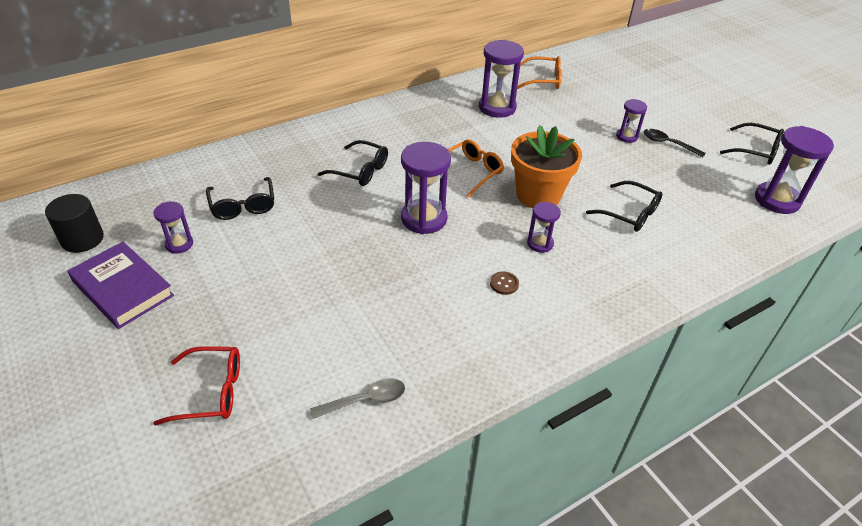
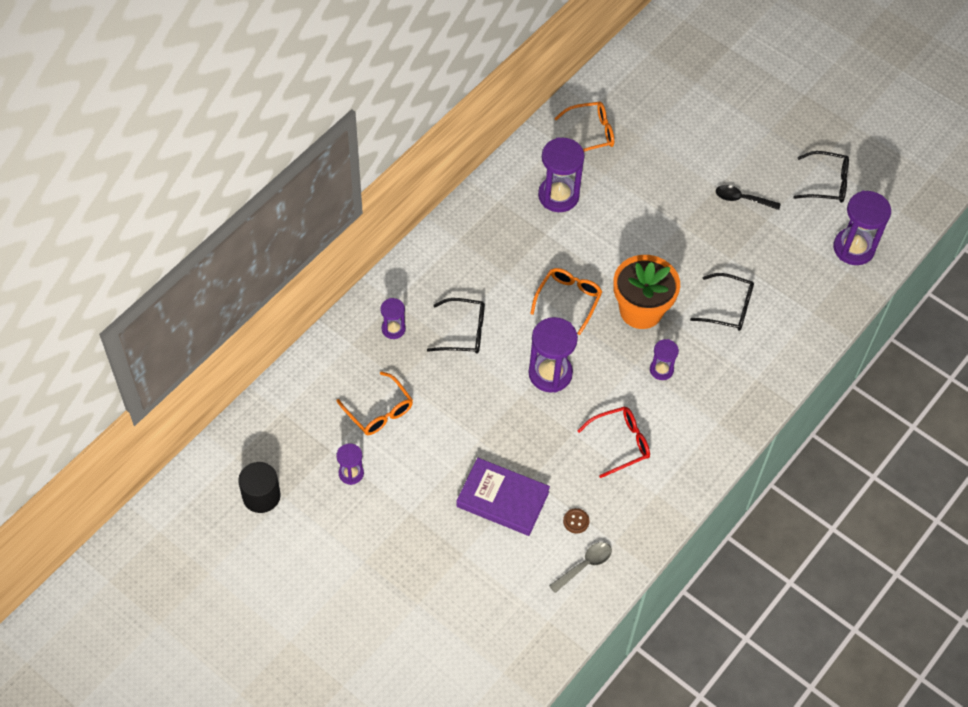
camera: 20 degrees left, 15 degrees up
purple book [68,242,174,329] -> purple book moved to [456,458,550,536]
red glasses [153,346,240,425] -> red glasses moved to [577,406,650,478]
black glasses [206,177,274,220] -> orange glasses [336,371,413,435]
brown button [490,271,519,295] -> brown button moved to [563,508,589,534]
purple hourglass [616,99,647,143] -> purple hourglass moved to [380,298,406,339]

